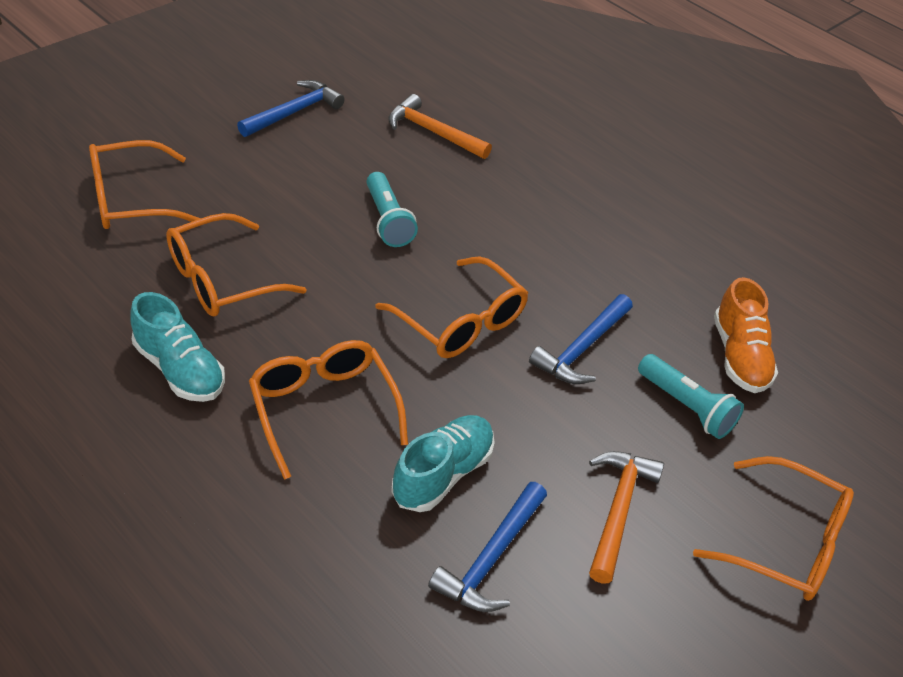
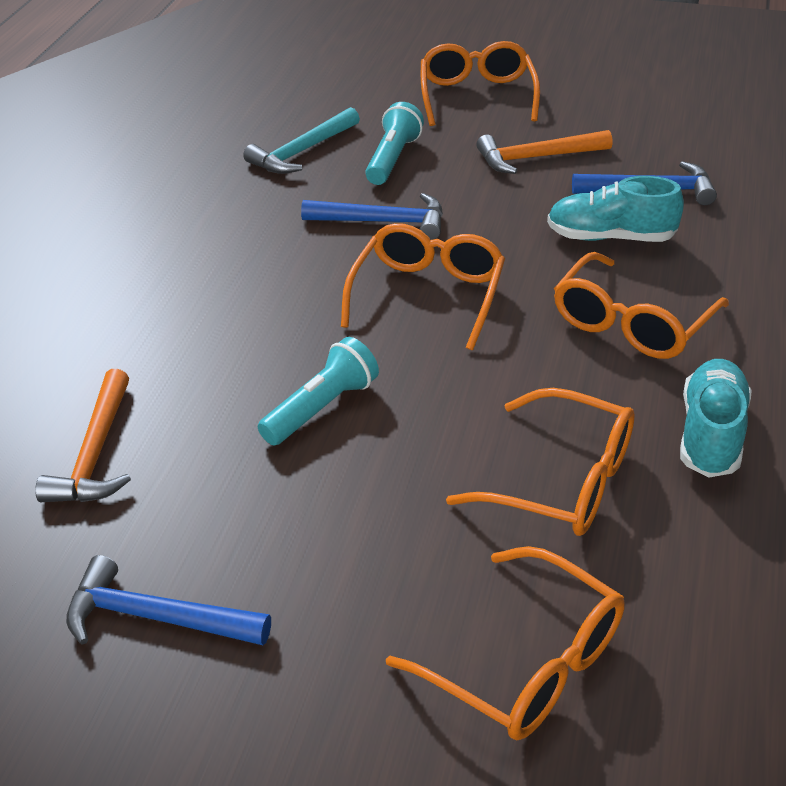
camera: 115 degrees left, 5 degrees down
orange shoe [714,277,778,393] -> turquoise hammer [243,107,360,174]

